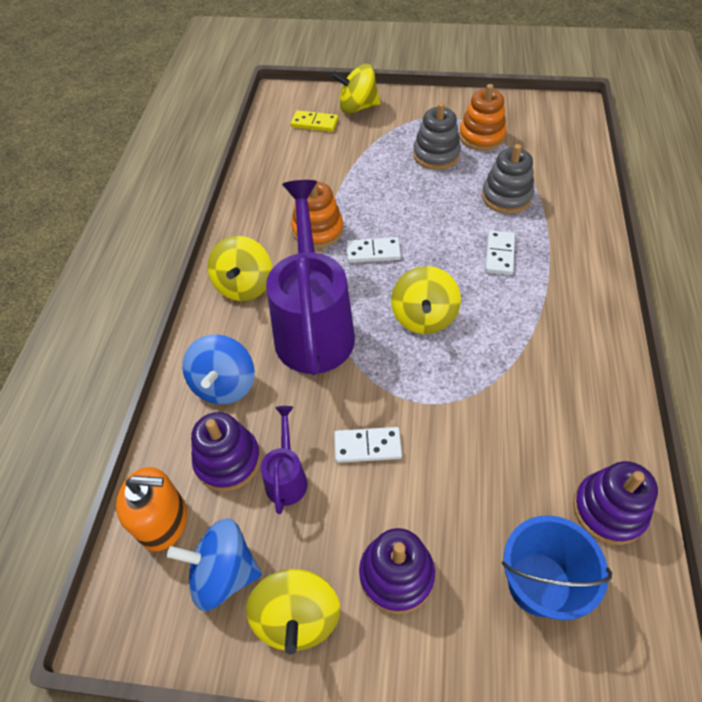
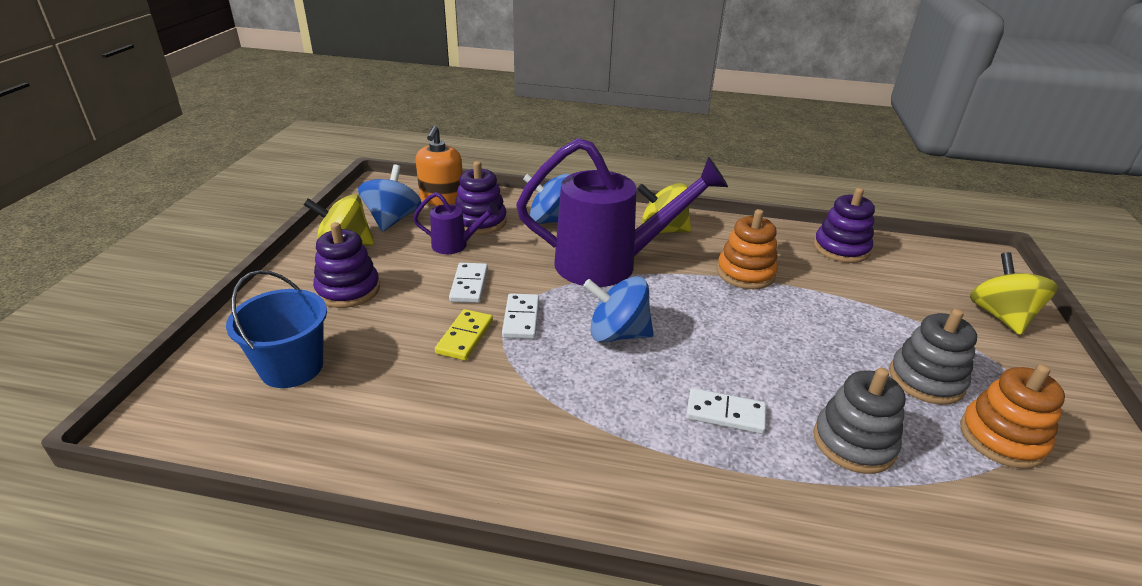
camera: 90 degrees right, 20 degrees down
yellow domino [291,110,338,132] -> yellow domino moved to [435,309,493,361]
white domino [346,237,401,263] -> white domino moved to [502,293,539,339]
yellow spinning top [391,266,461,334] -> blue spinning top [583,276,653,343]
purple stacking toy [573,461,658,545] -> purple stacking toy moved to [814,188,875,263]

